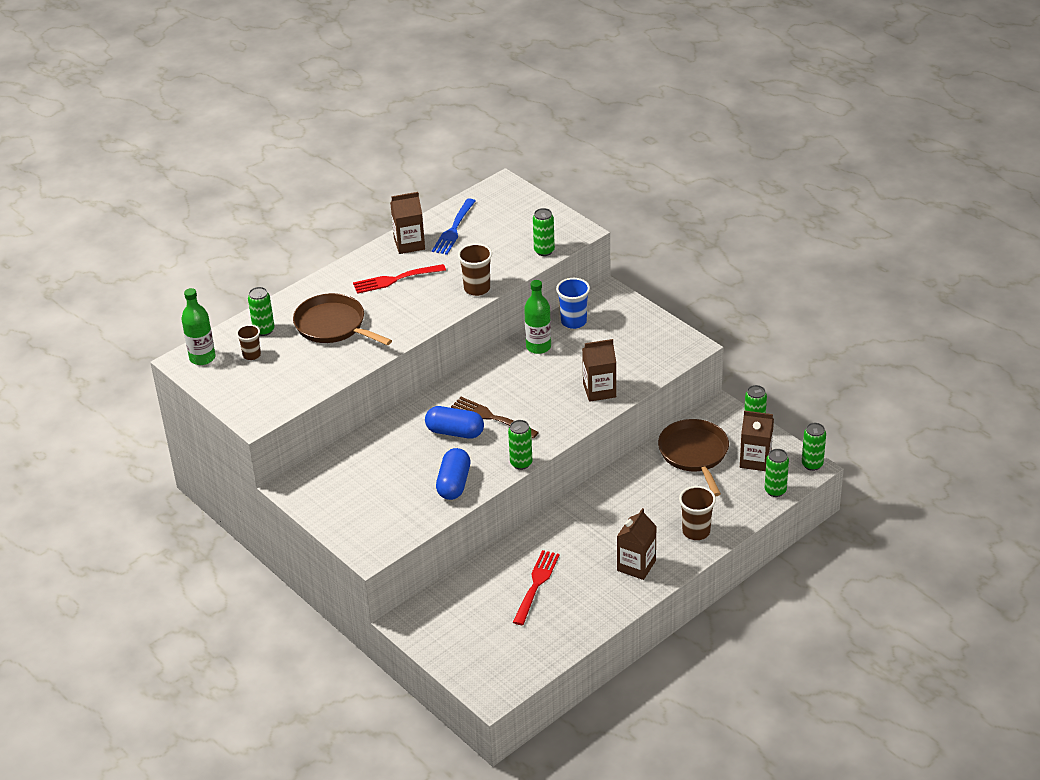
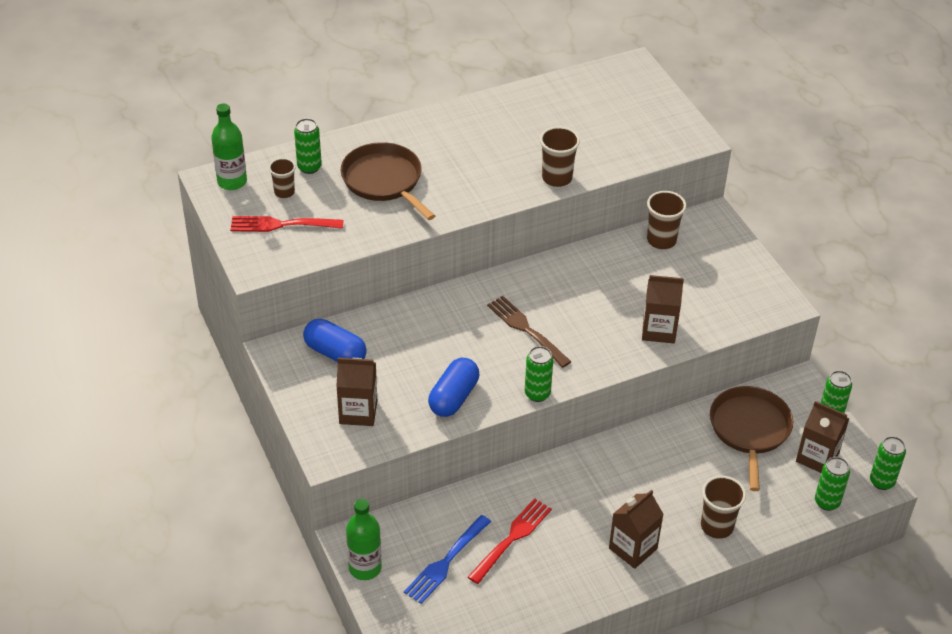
camera: 15 degrees right, 5 degrees up
red fork [353,264,446,294] -> red fork moved to [230,216,344,232]
brown carton [390,192,425,254] -> brown carton moved to [336,358,377,426]
blue capsule [425,406,484,439] -> blue capsule moved to [303,319,367,362]
blue fork [432,198,476,255] -> blue fork moved to [404,515,491,604]
green bottle [524,280,551,354] -> green bottle moved to [346,498,382,580]
green can [533,208,555,256] -> none
blue cup [556,278,590,329] -> brown cup [647,191,686,249]

